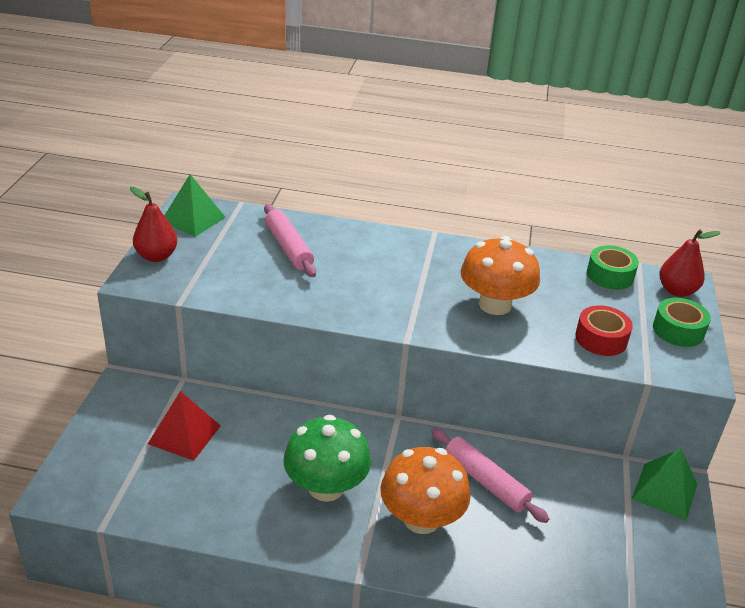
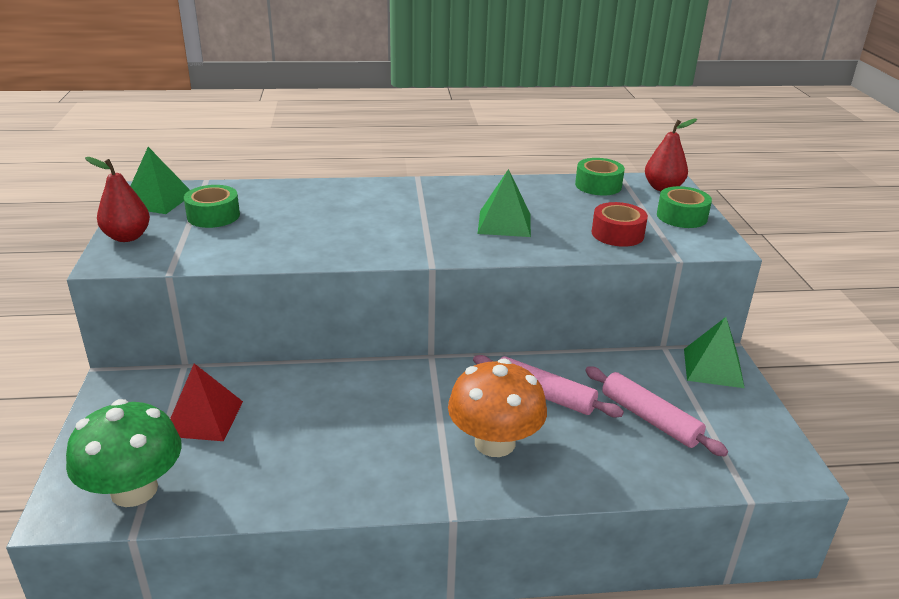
camera: 15 degrees left, 5 degrees down
pink rolling pin [264,204,316,277] -> pink rolling pin moved to [585,366,728,457]
green mushroom [283,415,371,502] -> green mushroom moved to [66,399,182,507]
orange mushroom [461,236,540,315] -> green pyramid [478,169,531,237]
none -> green tape [184,185,240,228]

